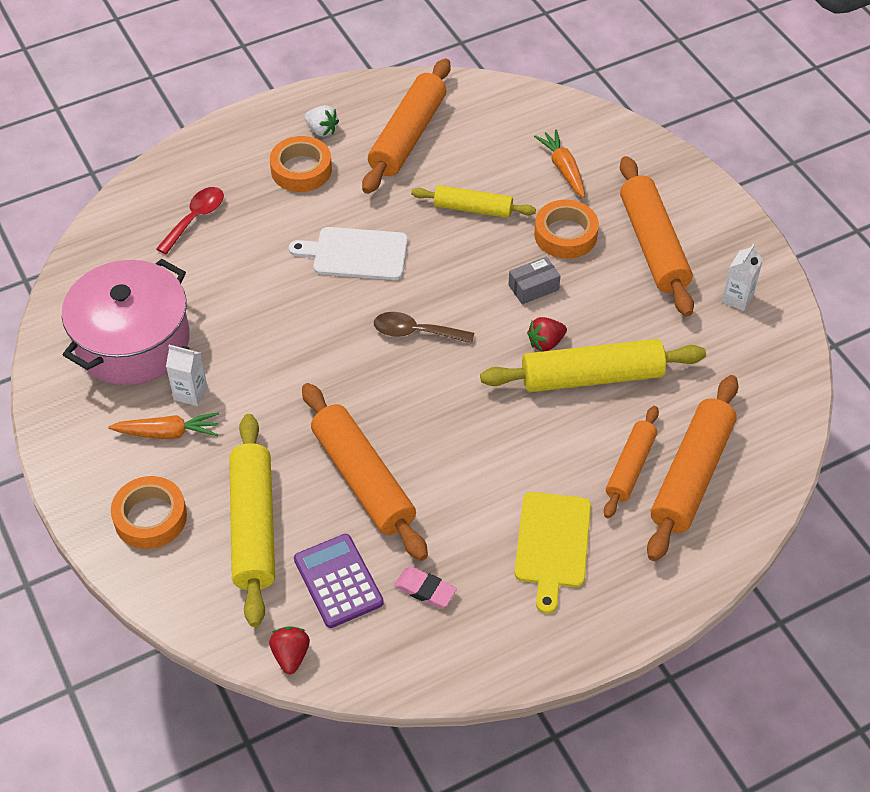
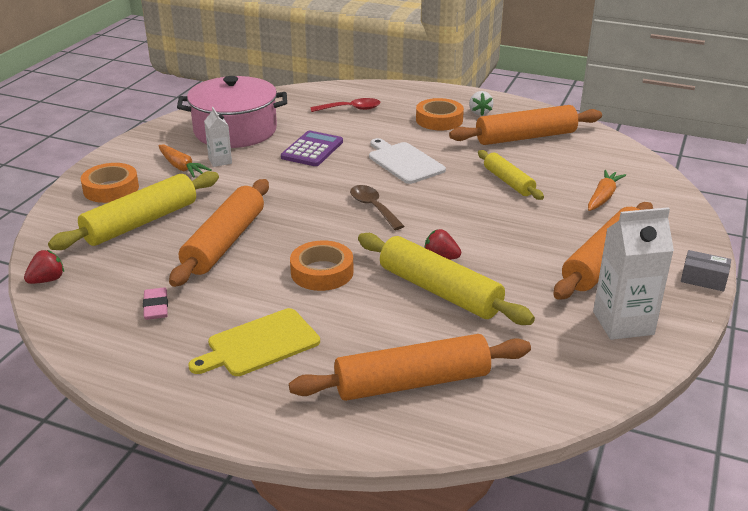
camera: 50 degrees right, 20 degrees down
purple calculator [294,534,384,628] -> purple calculator moved to [281,130,343,166]
grey box [508,257,560,305] -> grey box moved to [681,250,731,291]
orange tape [534,200,599,259] -> orange tape moved to [290,240,353,291]
orange rolling pin [604,406,659,518] -> none
white carton [721,243,763,311] -> white carton [593,207,674,340], size x1.81

